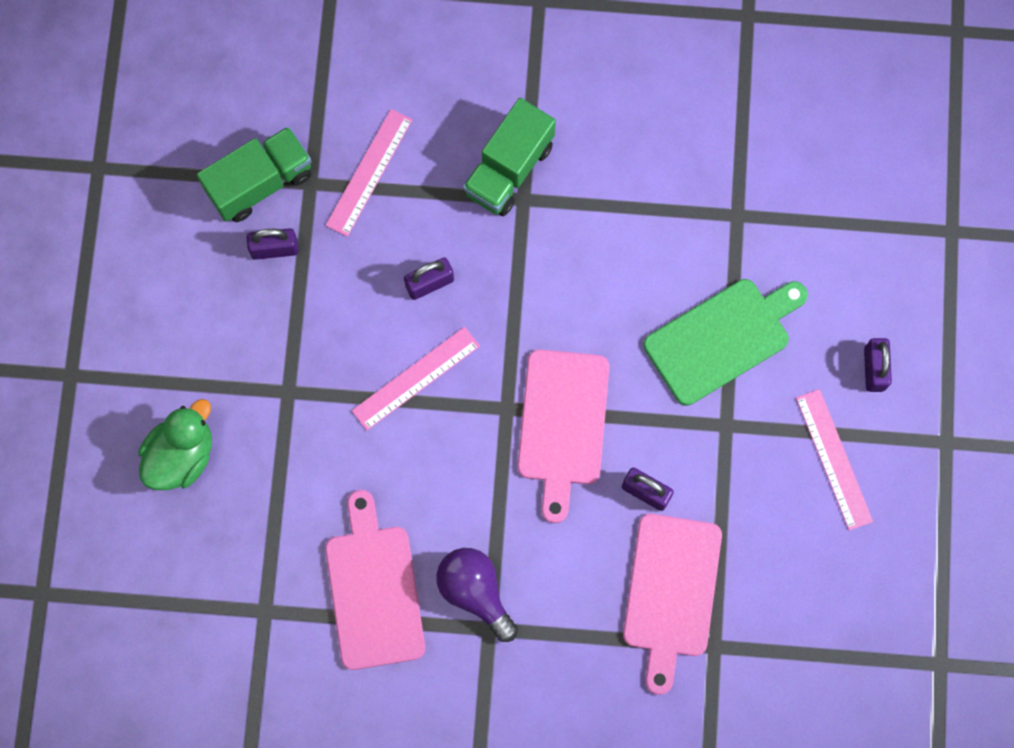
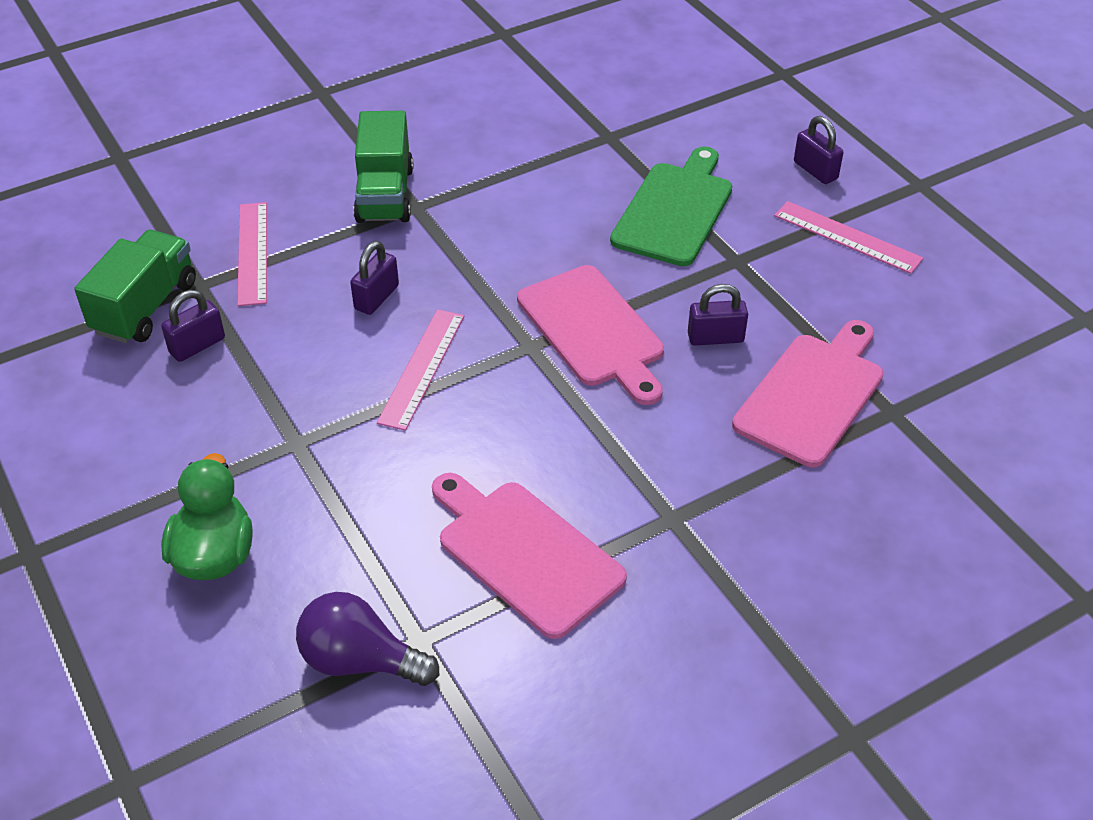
camera: 35 degrees left, 30 degrees down
purple light bulb [436,548,518,642] -> purple light bulb moved to [296,592,439,686]
pink cutting board [623,514,722,695] -> pink cutting board turned 120 degrees counterclockwise [732,320,884,467]

